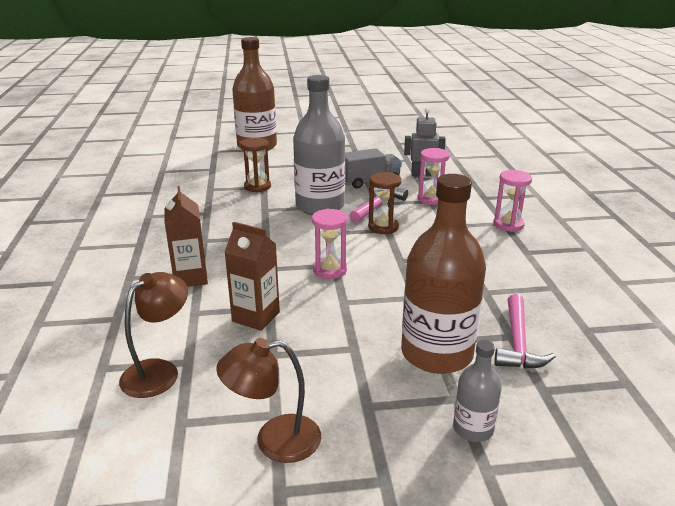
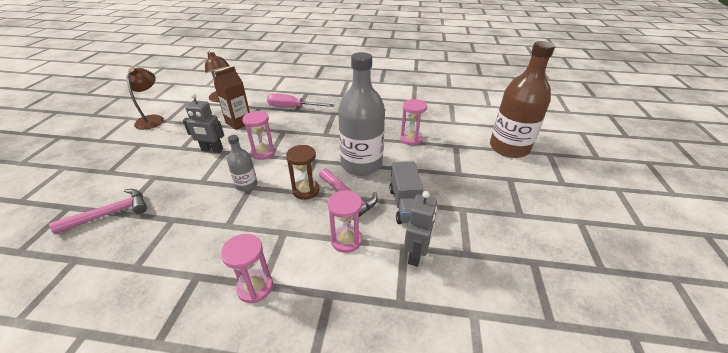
camera: 105 degrees right, 10 degrees up
brown carton [164,186,208,287] -> pink screwdriver [267,93,334,108]
brown hourglass [241,138,271,192] -> pink hourglass [400,99,427,145]
brown bottle [401,174,486,374] -> none
grey bottle [453,340,502,442] -> grey bottle moved to [227,135,257,191]
pink hammer [495,294,556,369] -> pink hammer turned 120 degrees clockwise [49,189,147,234]
none -> grey robot [183,93,224,153]

